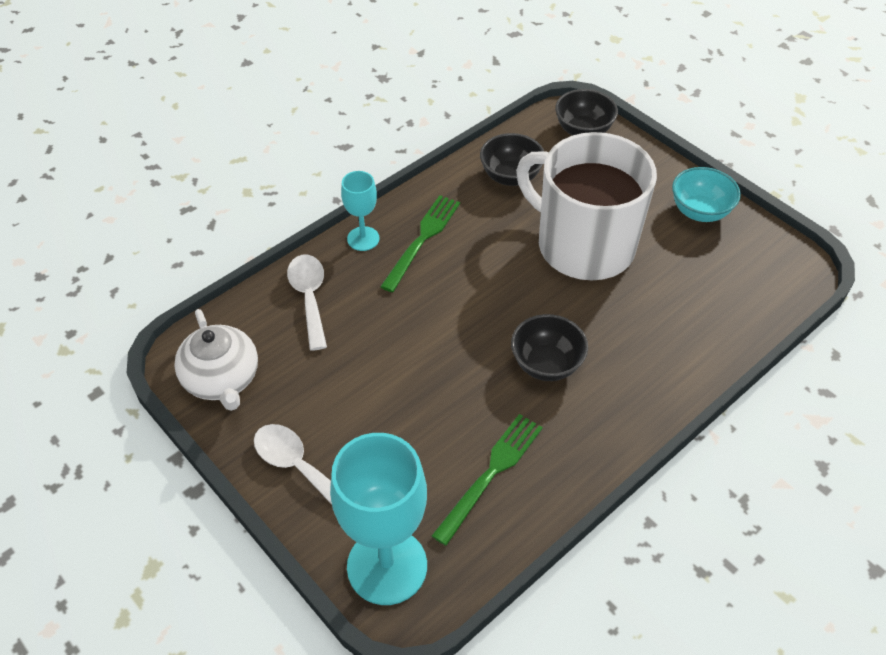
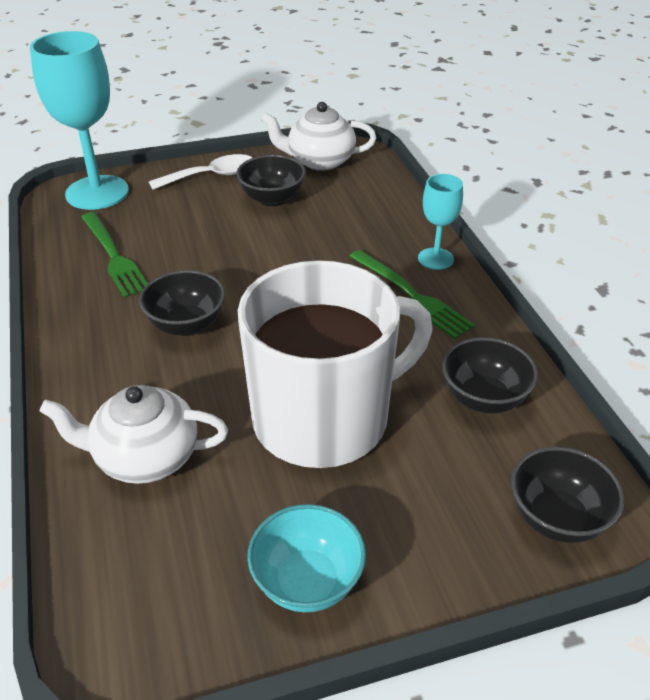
camera: 115 degrees right, 10 degrees down
white spoon [287,255,327,351] -> none
none -> white teapot [39,385,228,484]
none -> black bowl [236,155,306,206]

